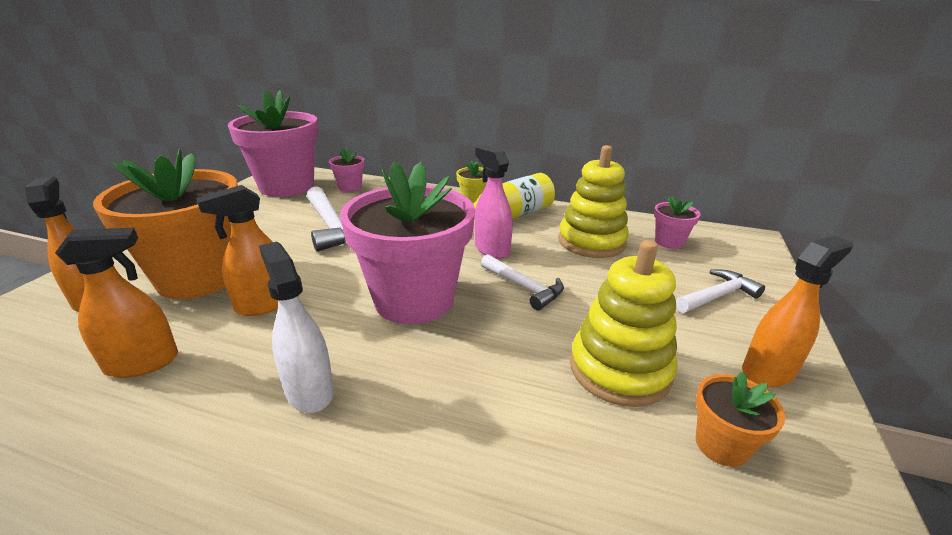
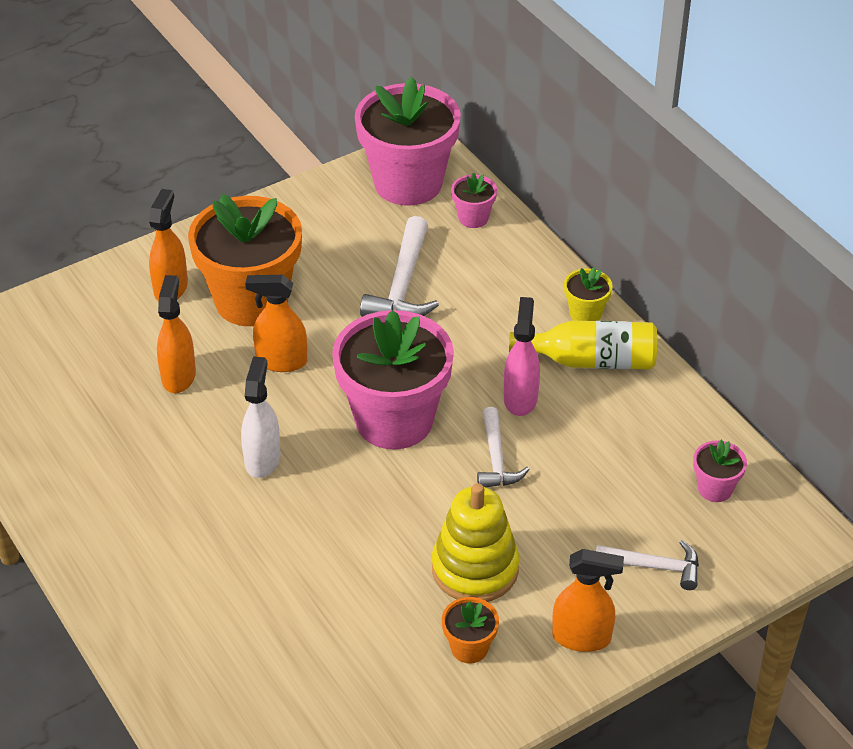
camera: 40 degrees right, 15 degrees up
orange spray bottle [55,228,178,378] -> orange spray bottle turned 105 degrees counterclockwise [157,275,196,393]
yellow stacking toy [558,145,629,258] -> none

